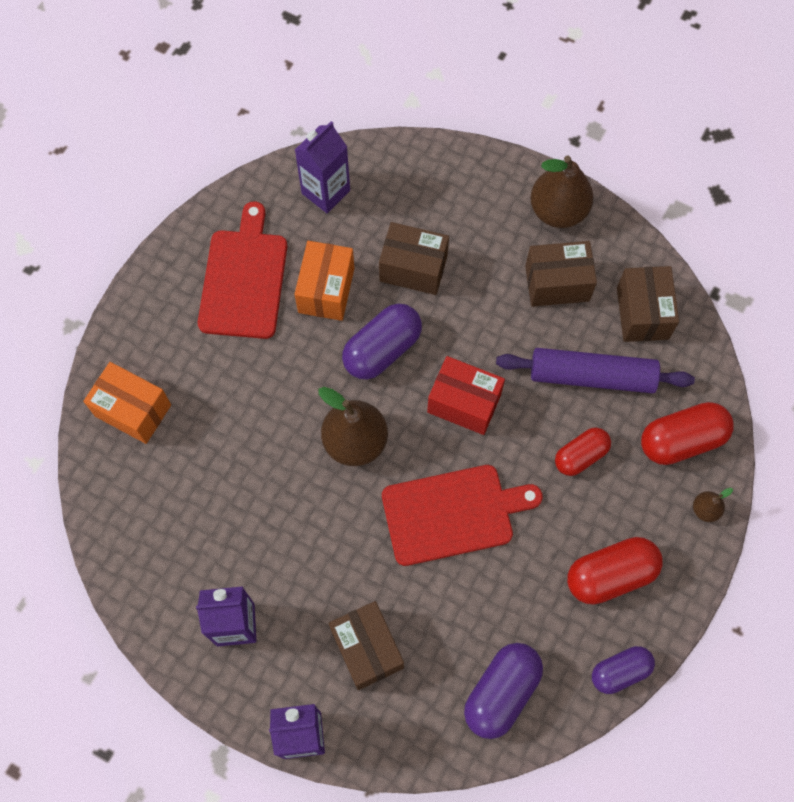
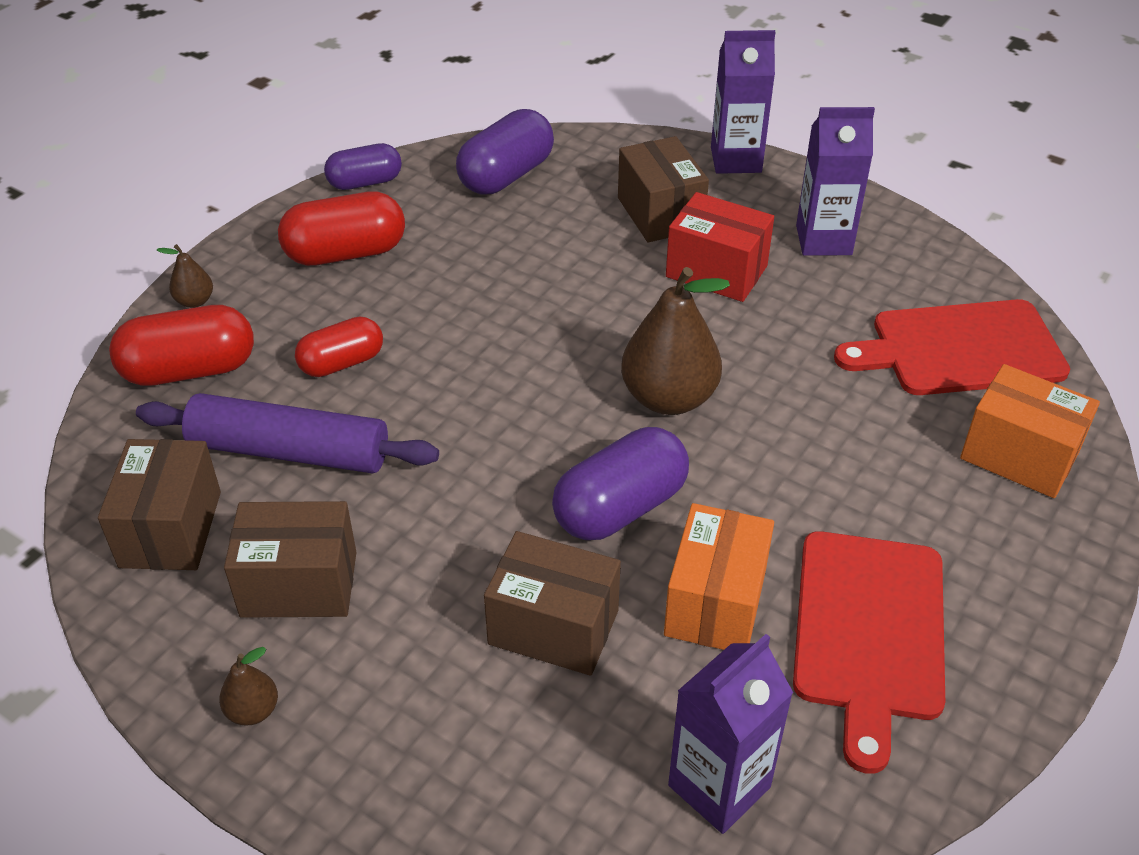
camera: 175 degrees left, 25 degrees down
red cutting board [382,465,543,566] -> red cutting board moved to [834,299,1070,395]
red box [427,356,505,435] -> red box moved to [666,192,774,302]
brown pear [530,156,594,228] -> brown pear [219,647,278,725], size x0.46

